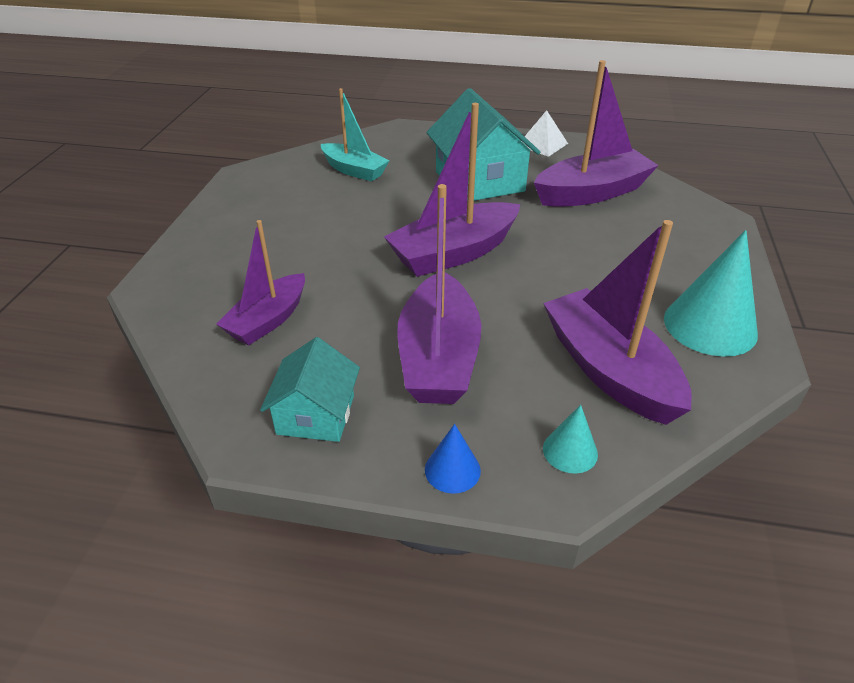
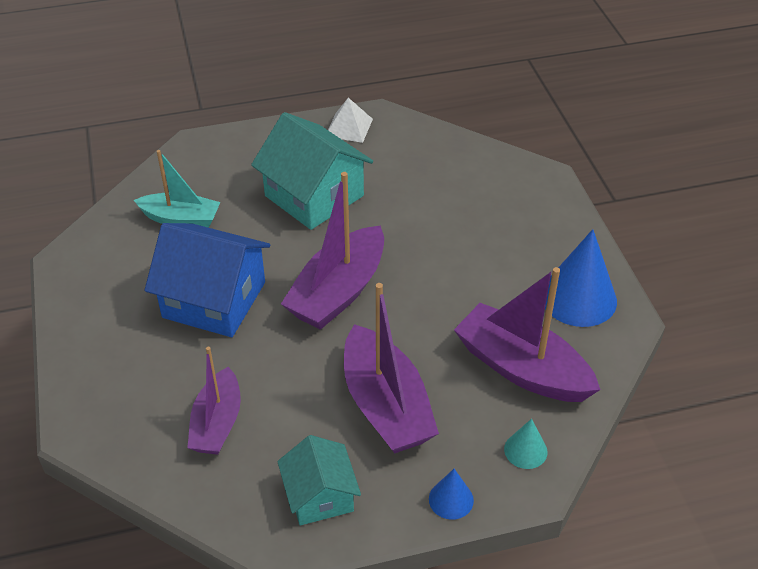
camera: 25 degrees left, 5 degrees up
purple boat [534,60,659,207] -> none
turquoise cone [664,230,758,357] -> blue cone [545,229,617,327]
none -> blue house [144,223,270,337]

